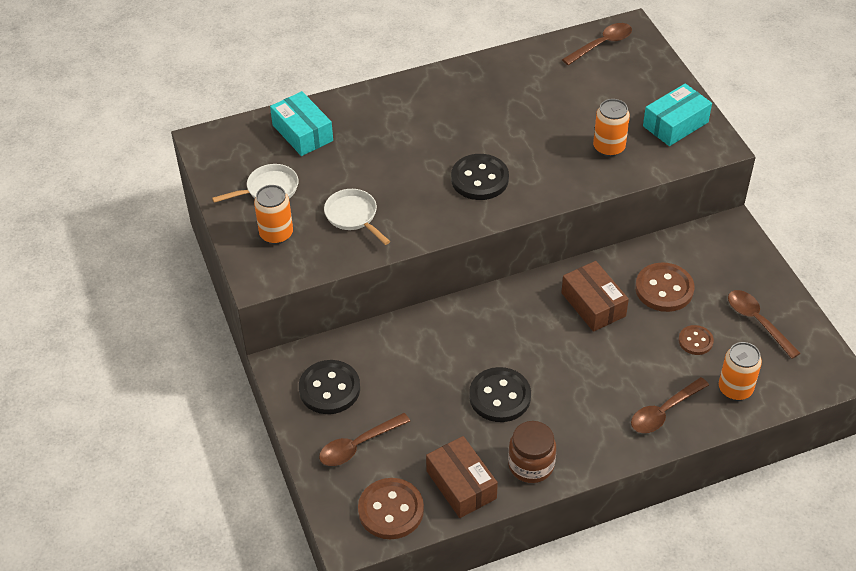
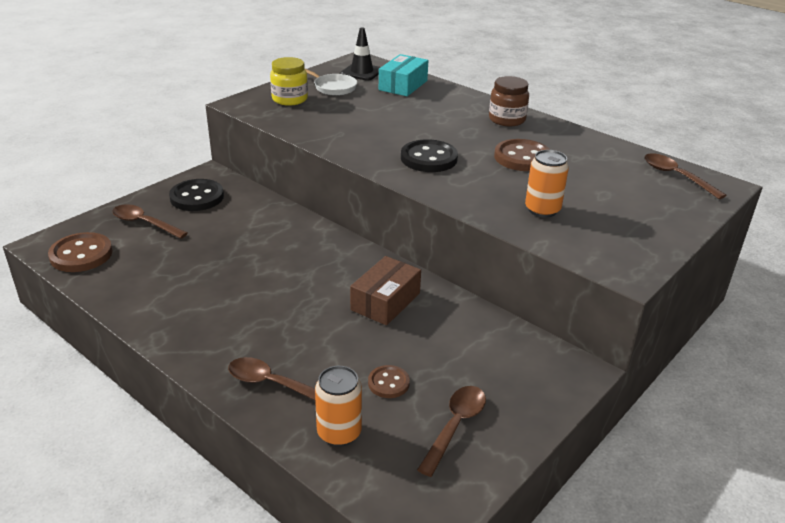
camera: 60 degrees right, 15 degrees down
orange can [254,185,293,244] -> yellow jar [270,57,308,106]
white pan [324,189,390,245] -> none
brown box [426,436,498,518] -> none
black button [469,367,531,422] -> none
brown jar [508,421,556,483] -> brown jar moved to [489,76,529,126]
brown spoon [562,23,632,65] -> brown spoon turned 150 degrees counterclockwise [645,153,727,199]
brown button [635,262,694,312] -> brown button moved to [494,139,550,171]
turquoise box [643,83,712,146] -> none
none -> black traffic cone [341,27,380,81]

